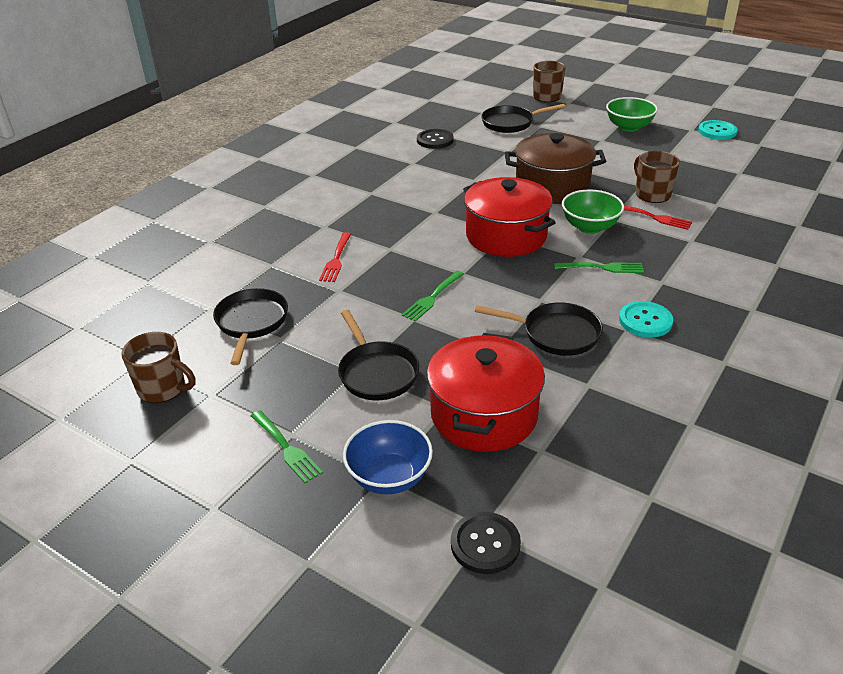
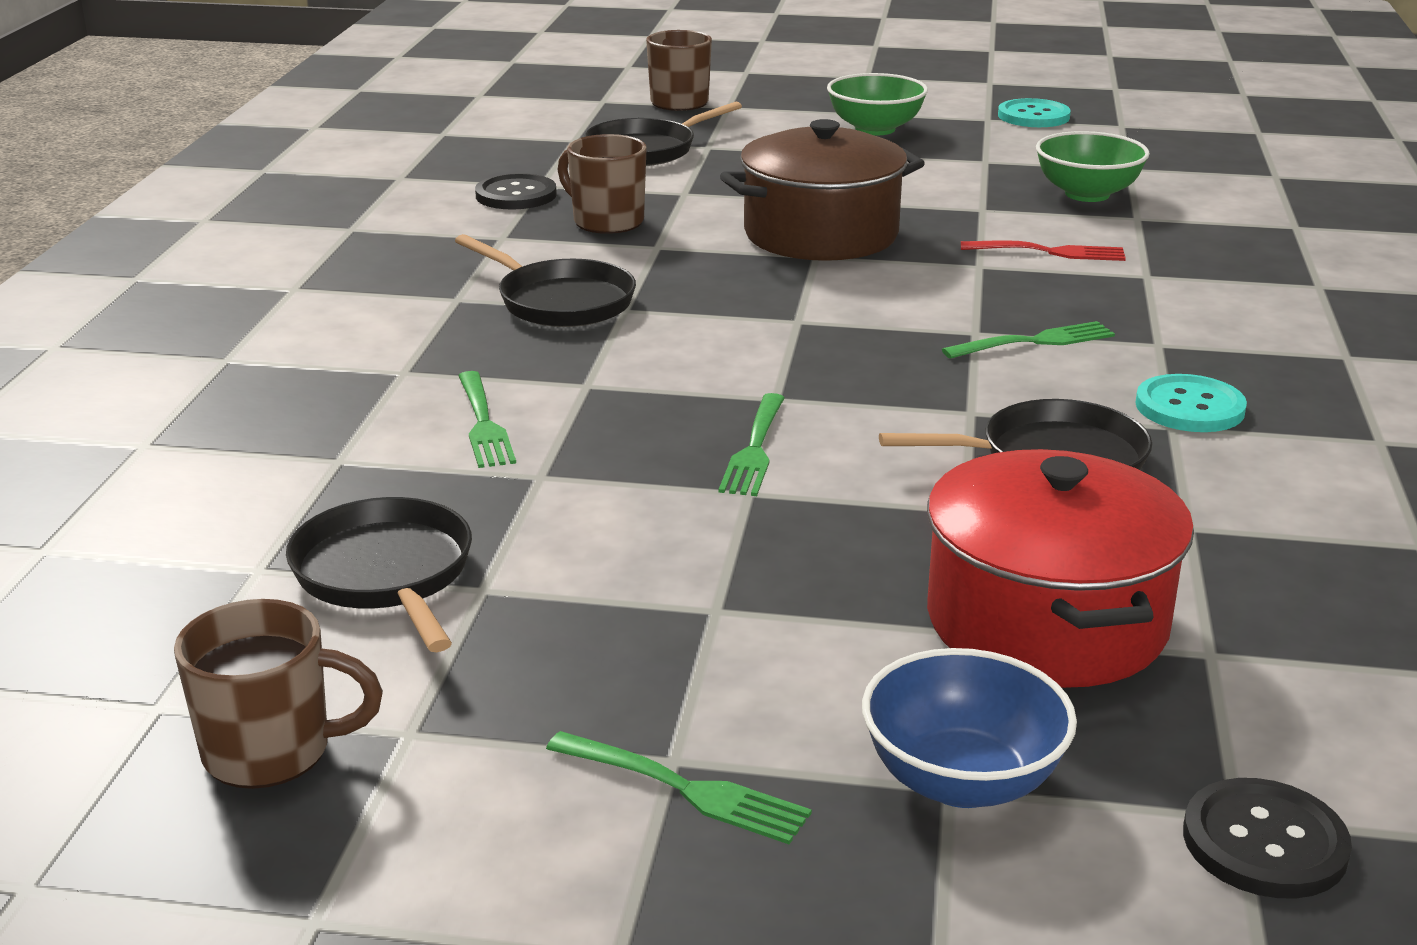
camera: 25 degrees left, 10 degrees down
red fork [319,232,351,282] -> green fork [458,371,516,468]
black pan [338,310,419,400] -> black pan moved to [455,234,636,327]
red pot [463,177,556,257] -> none
green bowl [562,189,624,234] -> green bowl moved to [1036,131,1150,202]
brown mug [634,151,680,203] -> brown mug moved to [558,134,647,234]

